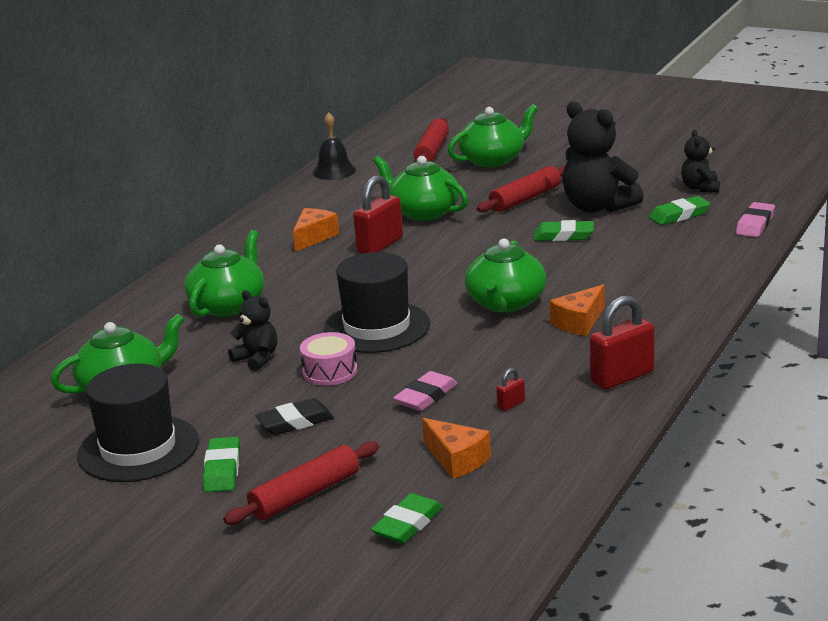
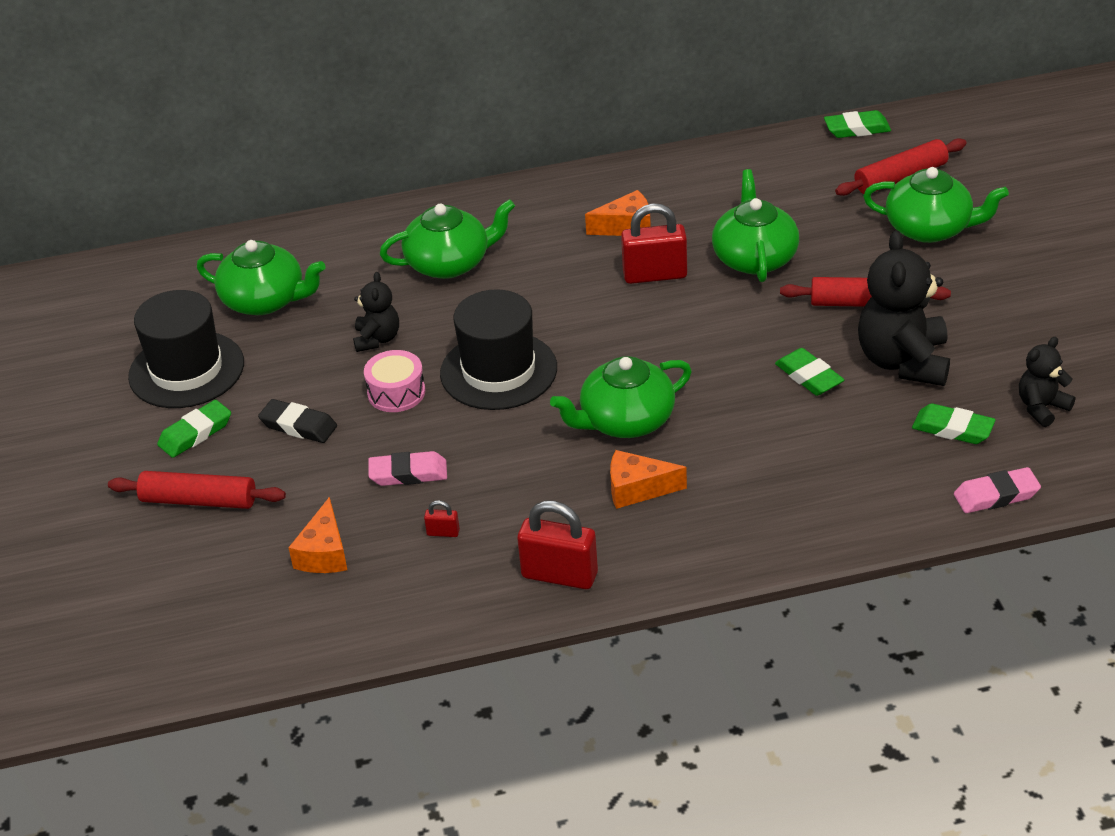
camera: 50 degrees right, 15 degrees up
black bell [313,112,356,180] -> none
green eraser [371,493,443,544] -> green eraser moved to [824,110,891,138]

